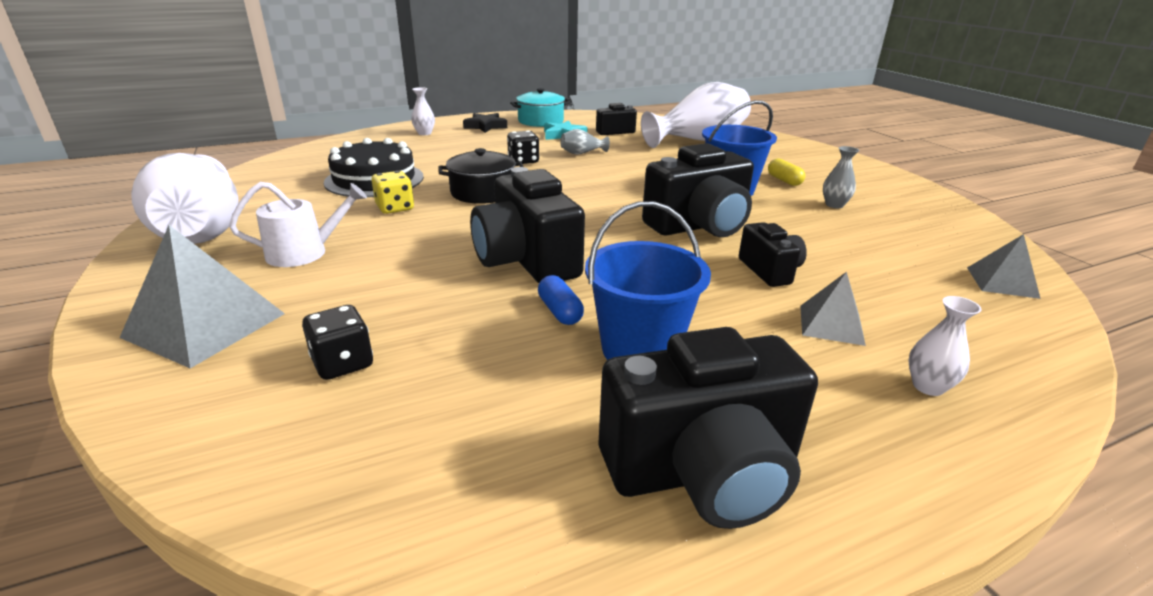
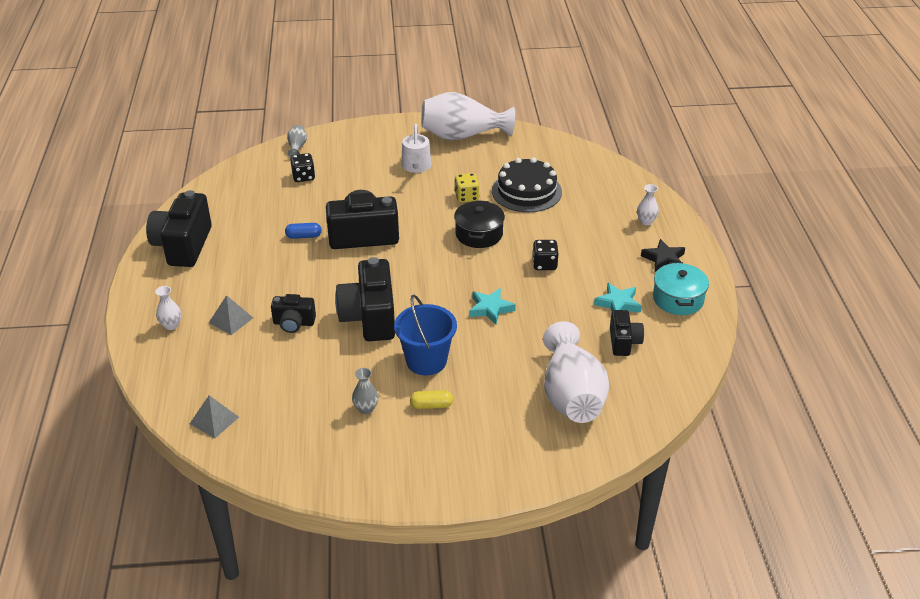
camera: 110 degrees right, 10 degrees up
grey pyramid [119,225,285,368] -> none
grey vase [560,129,610,155] -> grey vase moved to [287,125,307,157]
blue bucket [585,201,711,360] -> none
none -> turquoise star [469,288,516,325]

